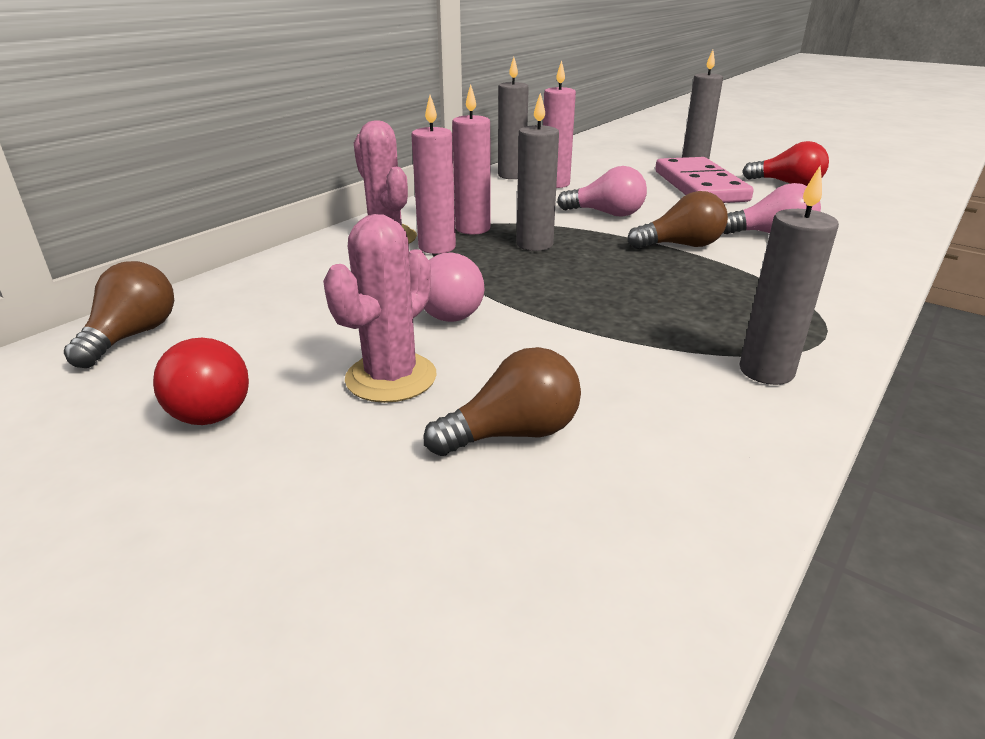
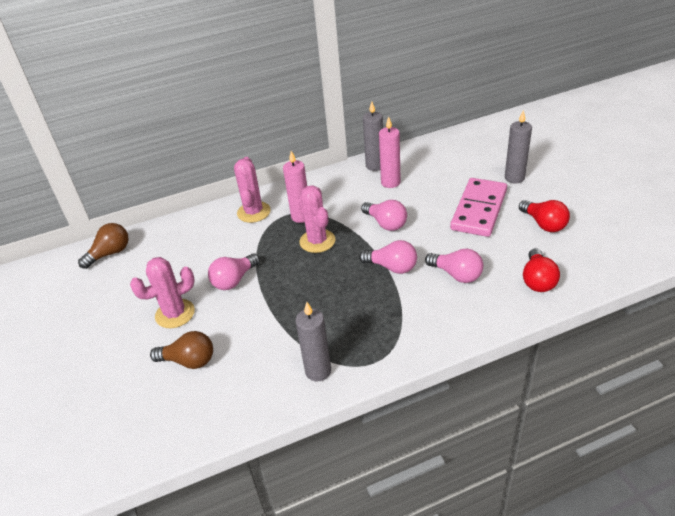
camera: 35 degrees right, 10 degrees up
red light bulb [153,338,249,425] -> red light bulb moved to [523,248,560,292]
pink candle [411,95,456,254] -> none
grey candle [516,93,559,251] -> pink cactus [298,185,335,253]
brown light bulb [628,191,728,249] -> pink light bulb [359,240,417,274]

